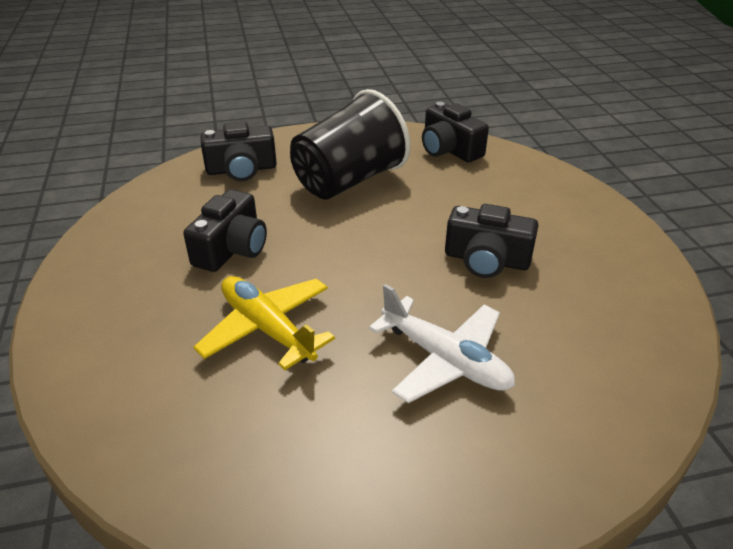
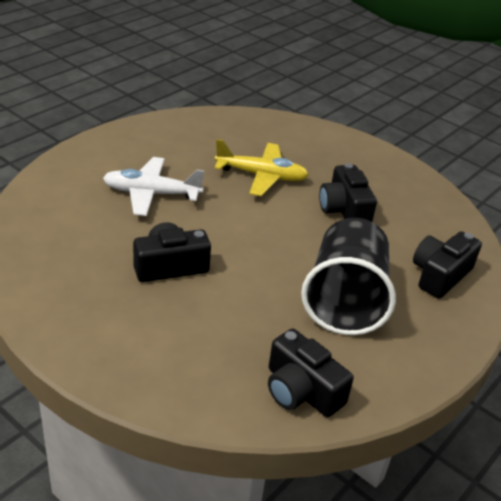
camera: 140 degrees right, 0 degrees up
black camera [422,102,489,162] -> black camera turned 150 degrees counterclockwise [268,329,354,417]

